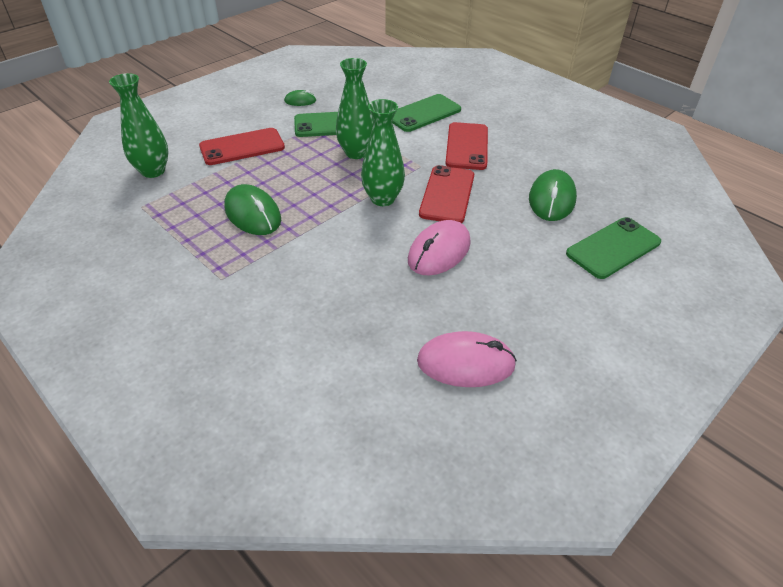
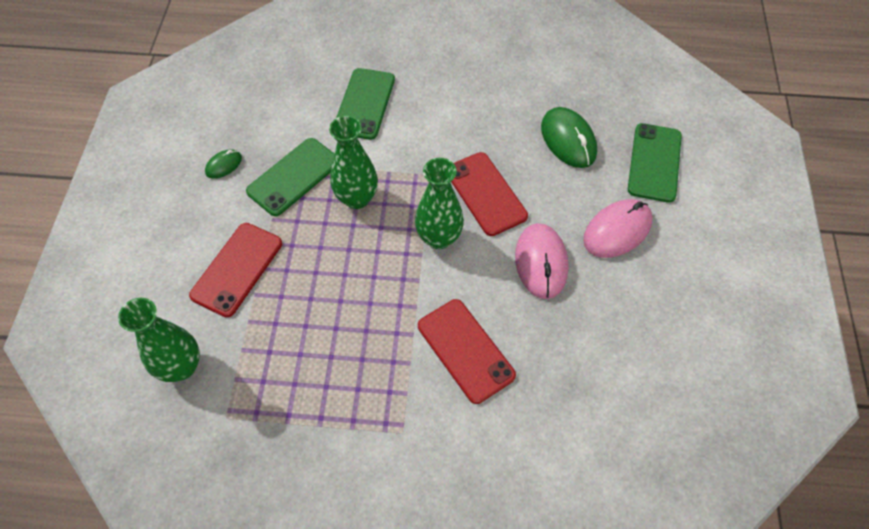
camera: 40 degrees left, 15 degrees up
green mouse [224,184,281,235] -> none
pink mouse [417,331,517,387] -> pink mouse moved to [583,199,652,258]
red phone [445,122,488,170] -> red phone moved to [418,299,516,404]

